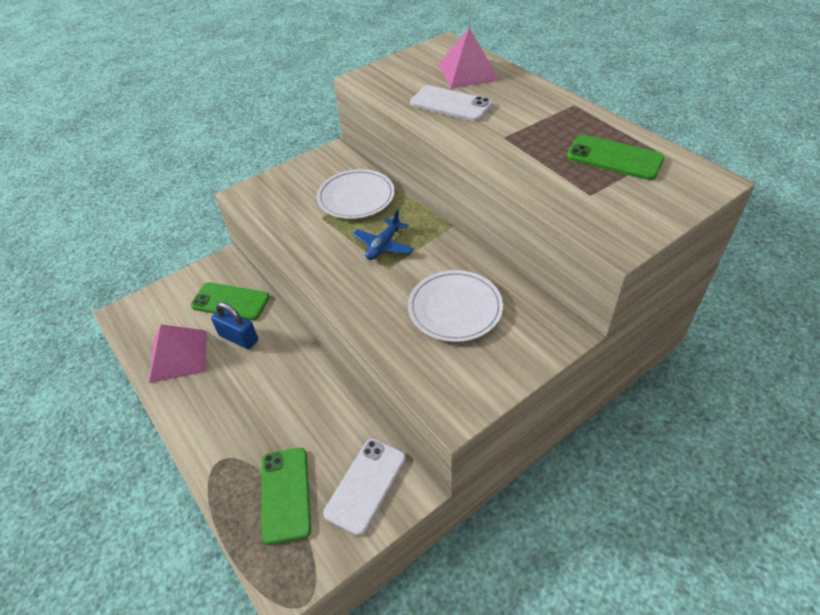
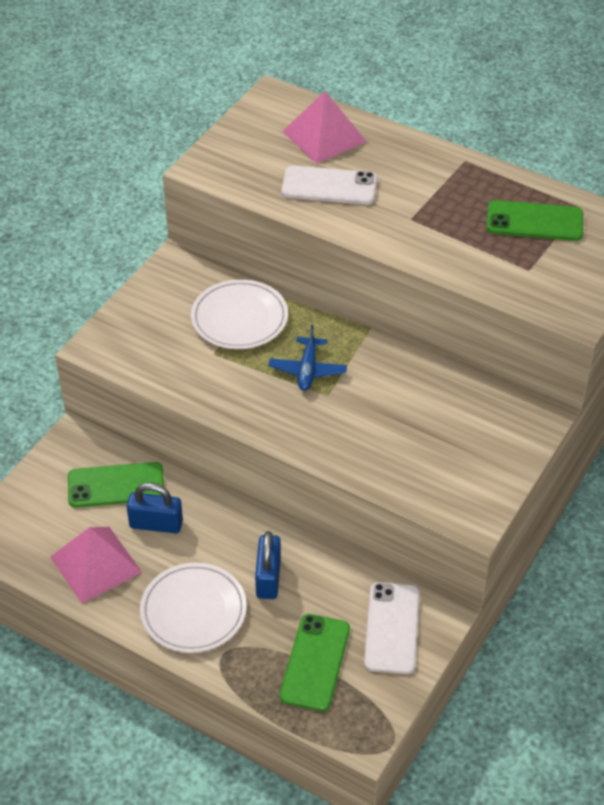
camera: 25 degrees left, 0 degrees up
green phone [261,448,311,545] -> green phone turned 45 degrees clockwise [280,614,350,711]
white plate [408,270,503,342] -> white plate moved to [140,563,247,653]
none -> blue padlock [255,531,281,599]

